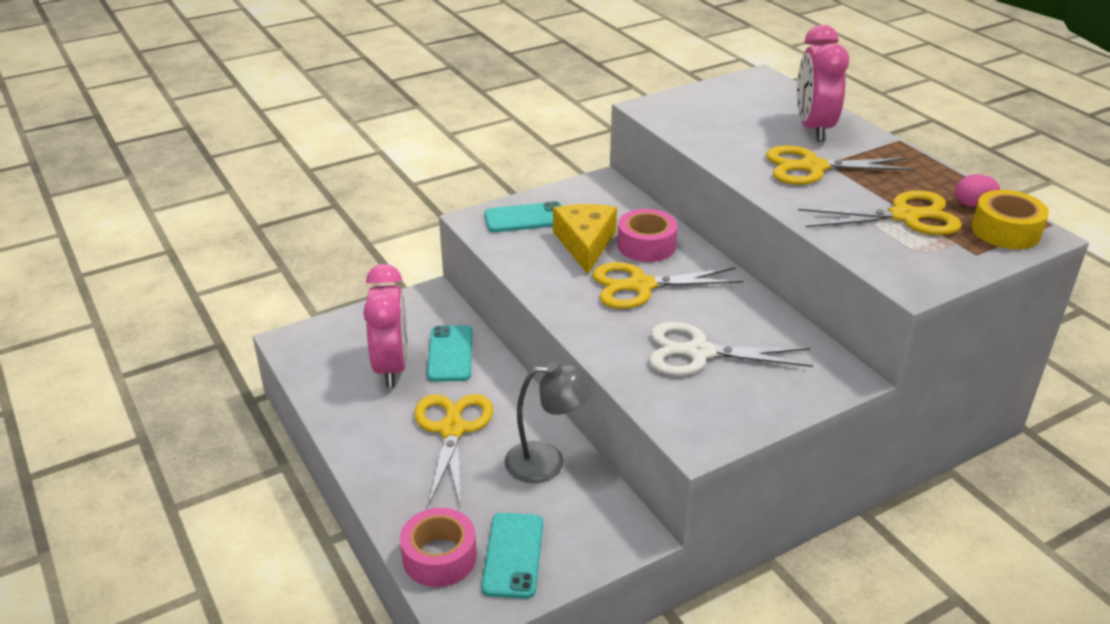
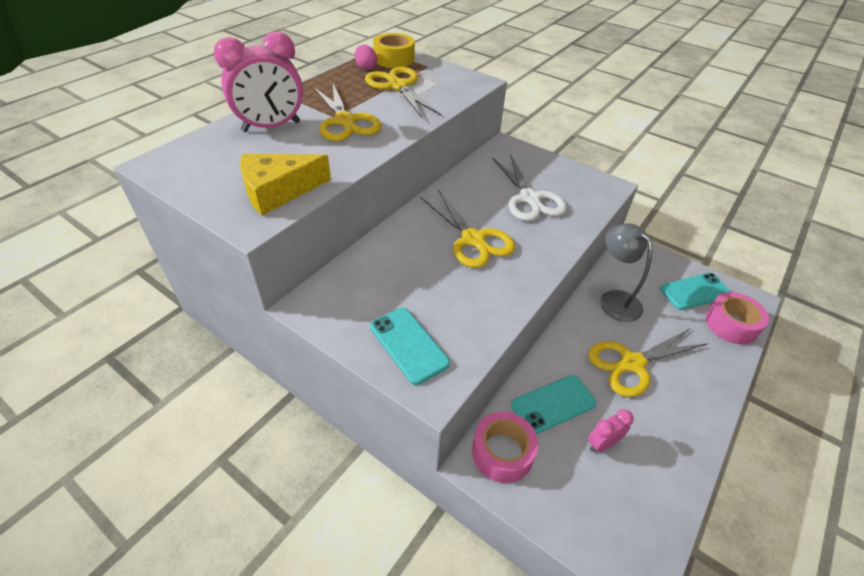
camera: 115 degrees left, 10 degrees up
pink clock [363,264,408,387] -> pink clock [588,409,634,452], size x0.48
yellow cheese [553,204,617,274] -> yellow cheese moved to [240,154,331,215]
pink tape [617,209,678,262] -> pink tape moved to [472,412,538,483]

